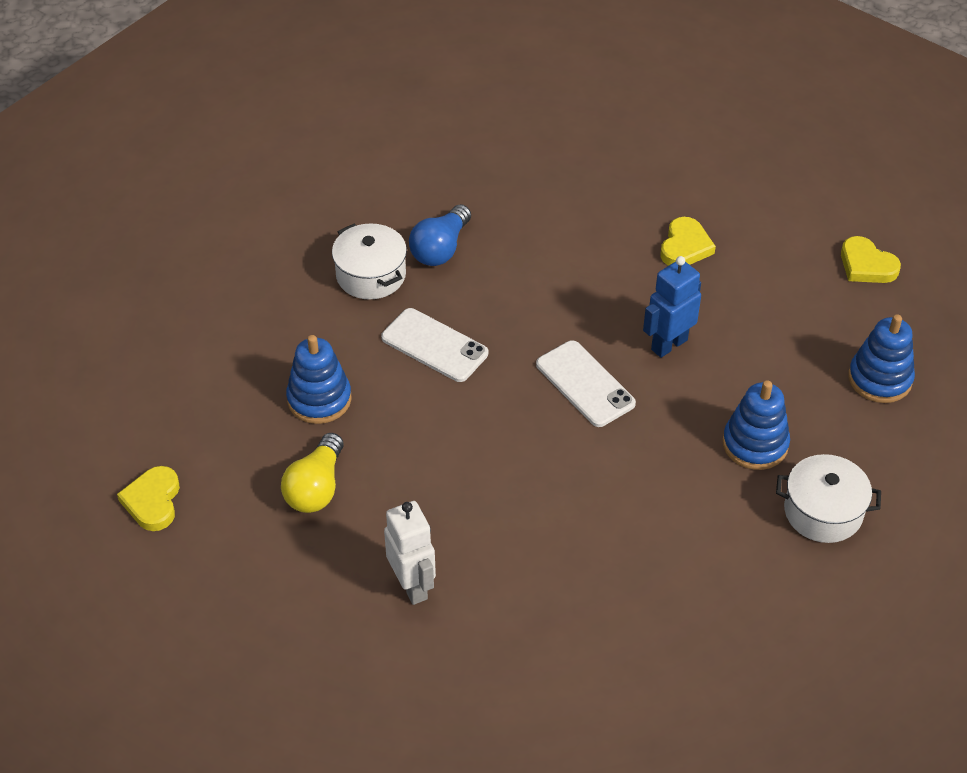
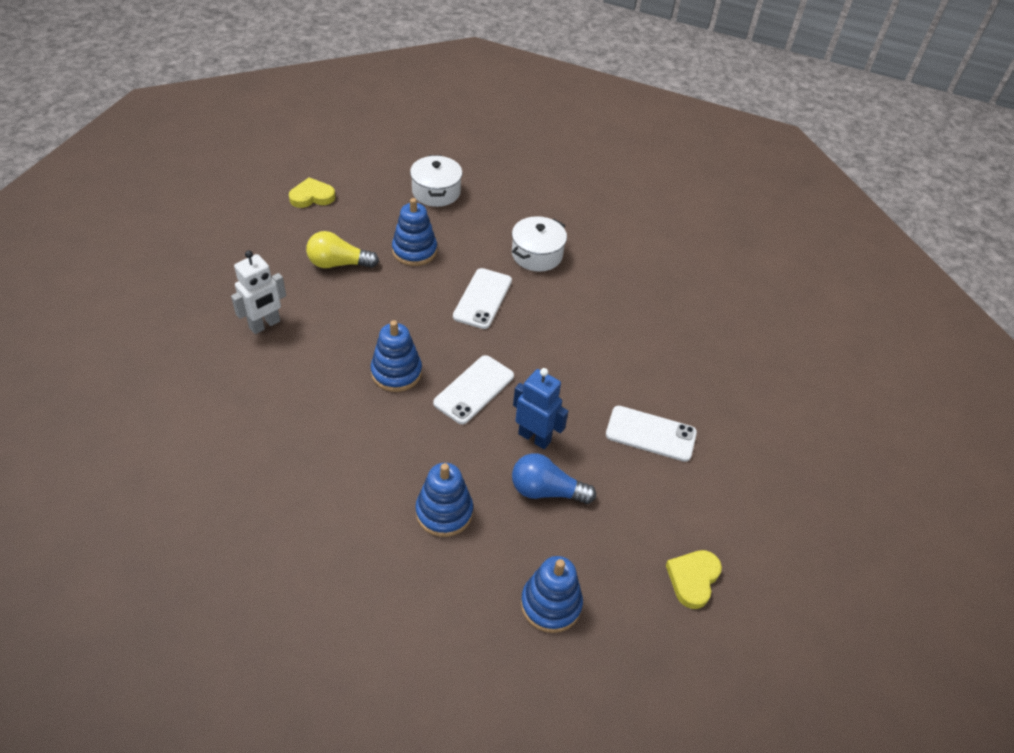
camera: 70 degrees right, 0 degrees up
blue light bulb [409,204,471,266] -> blue light bulb moved to [512,453,596,504]
yellow heart [660,217,716,266] -> white phone [606,406,697,462]
white pot [776,454,881,543] -> white pot moved to [410,155,463,207]
none -> blue stacking toy [371,320,422,392]

